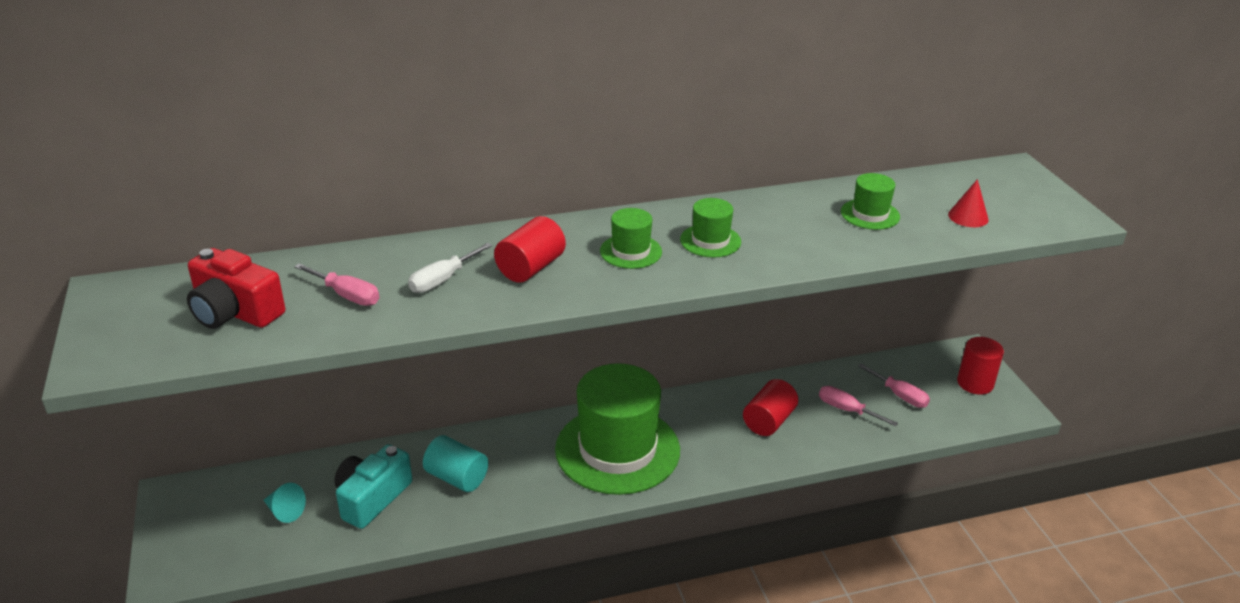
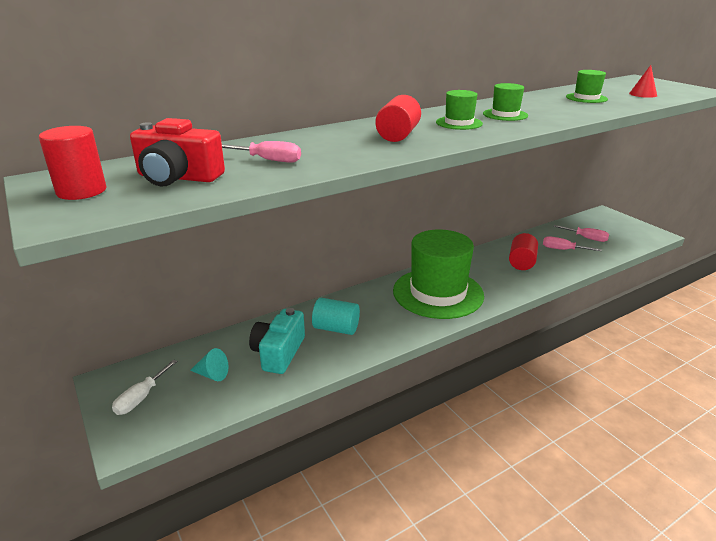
camera: 15 degrees left, 5 degrees down
white screwdriver [408,243,493,293] -> white screwdriver moved to [112,359,177,415]
red cylinder [957,337,1004,395] -> red cylinder moved to [39,126,107,200]

